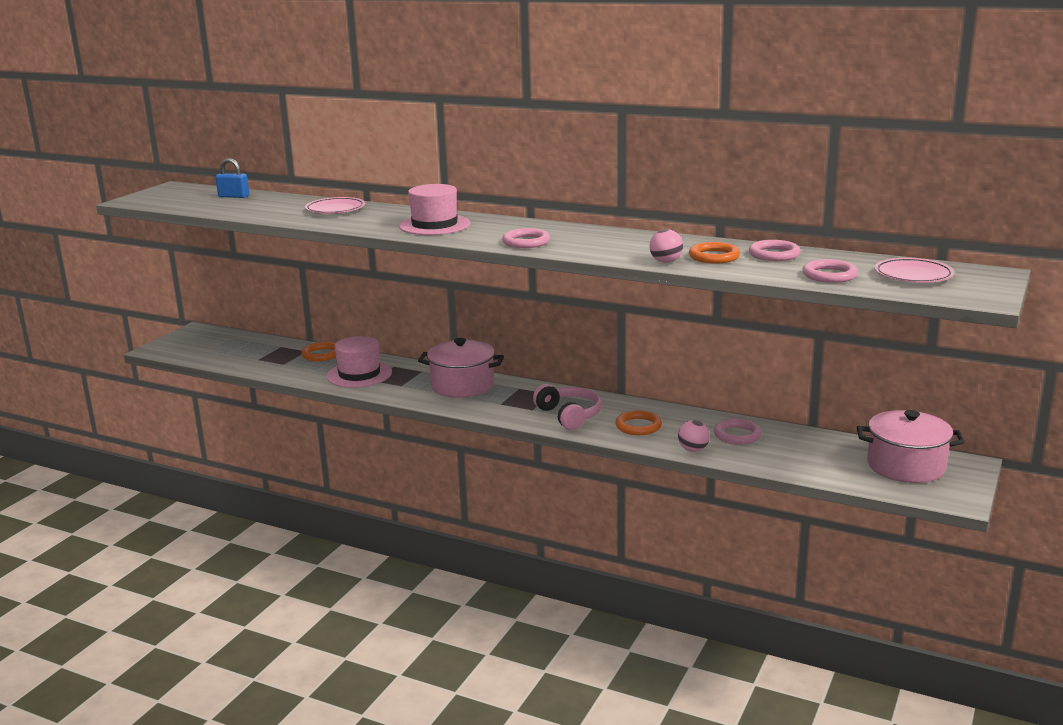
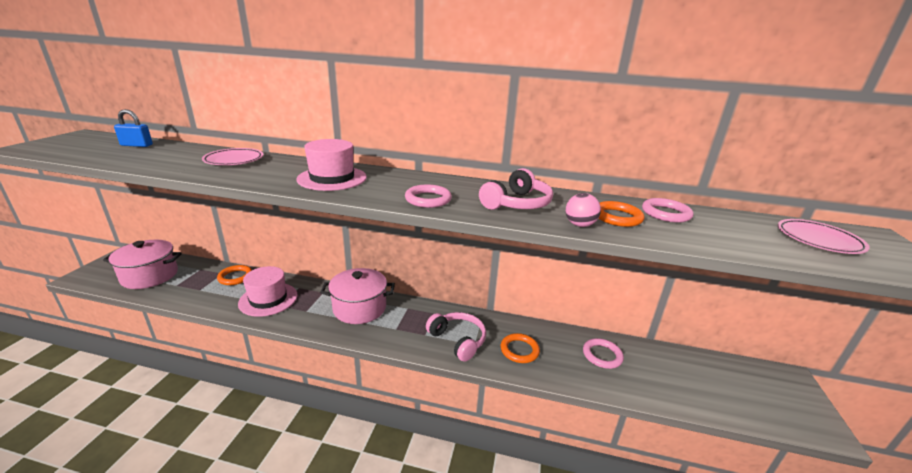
camera: 15 degrees left, 5 degrees up
pink ball [678,420,710,452] -> none
pink ring [802,259,858,283] -> none
pink pot [857,410,965,483] -> pink pot moved to [103,240,182,289]
none -> pink headphones [479,168,553,210]

